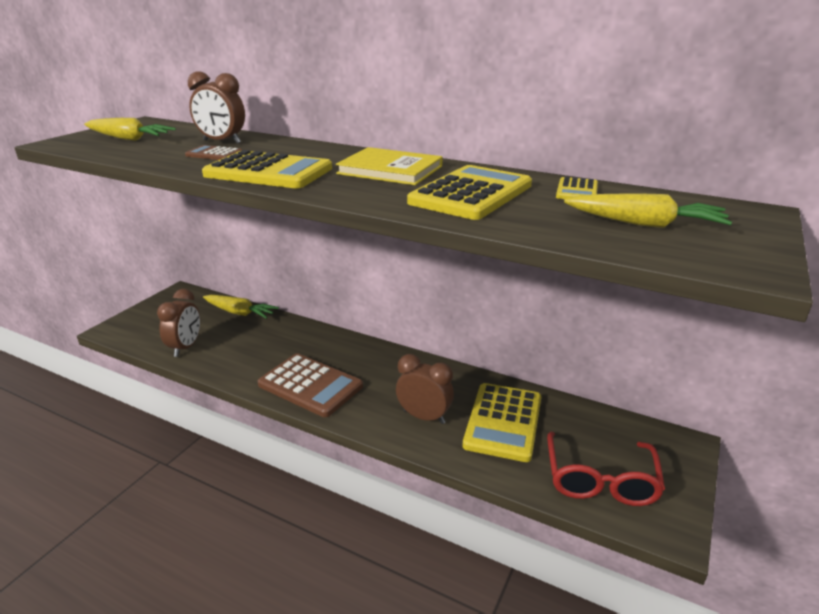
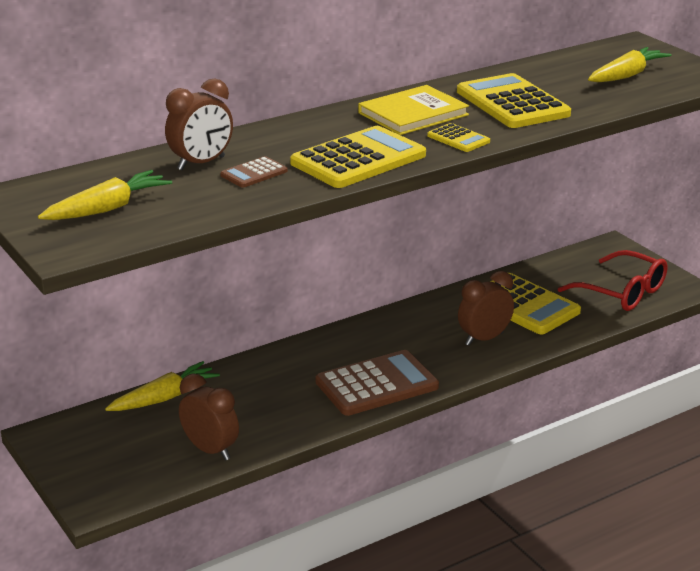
camera: 60 degrees left, 0 degrees up
yellow calculator [556,177,598,199] -> yellow calculator moved to [427,123,490,152]

